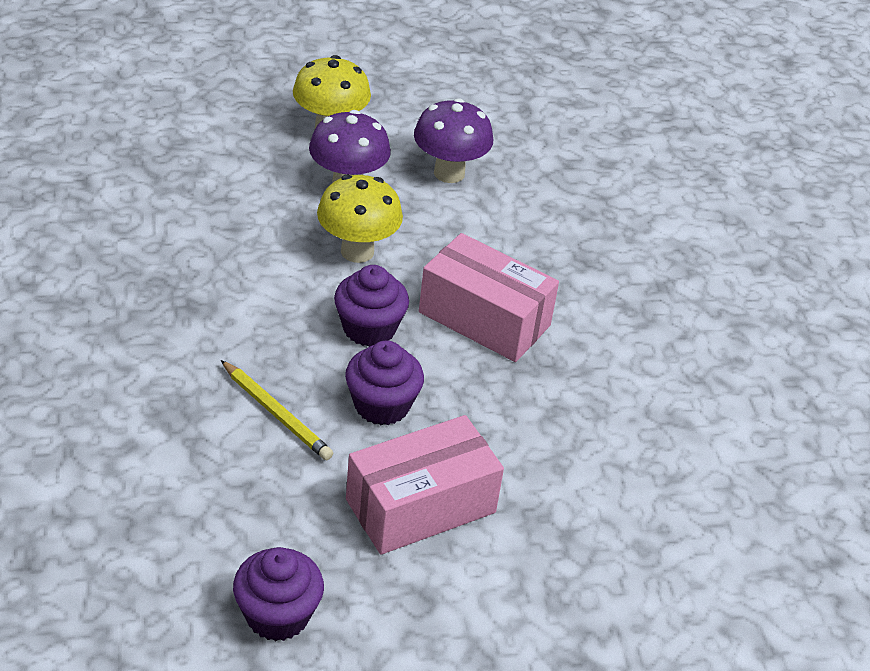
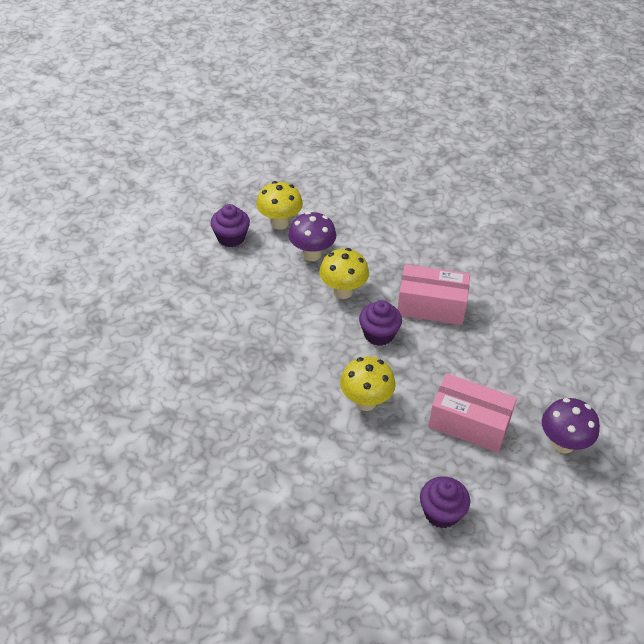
camera: 20 degrees left, 5 degrees up
yellow pencil [221,360,333,460] -> yellow mushroom [340,357,396,411]
purple cupcake [345,340,424,425] -> purple cupcake moved to [211,204,250,247]
pink box [346,415,504,555] -> pink box turned 75 degrees clockwise [428,374,517,452]
purple mushroom [414,98,493,183] -> purple mushroom moved to [542,398,600,454]

